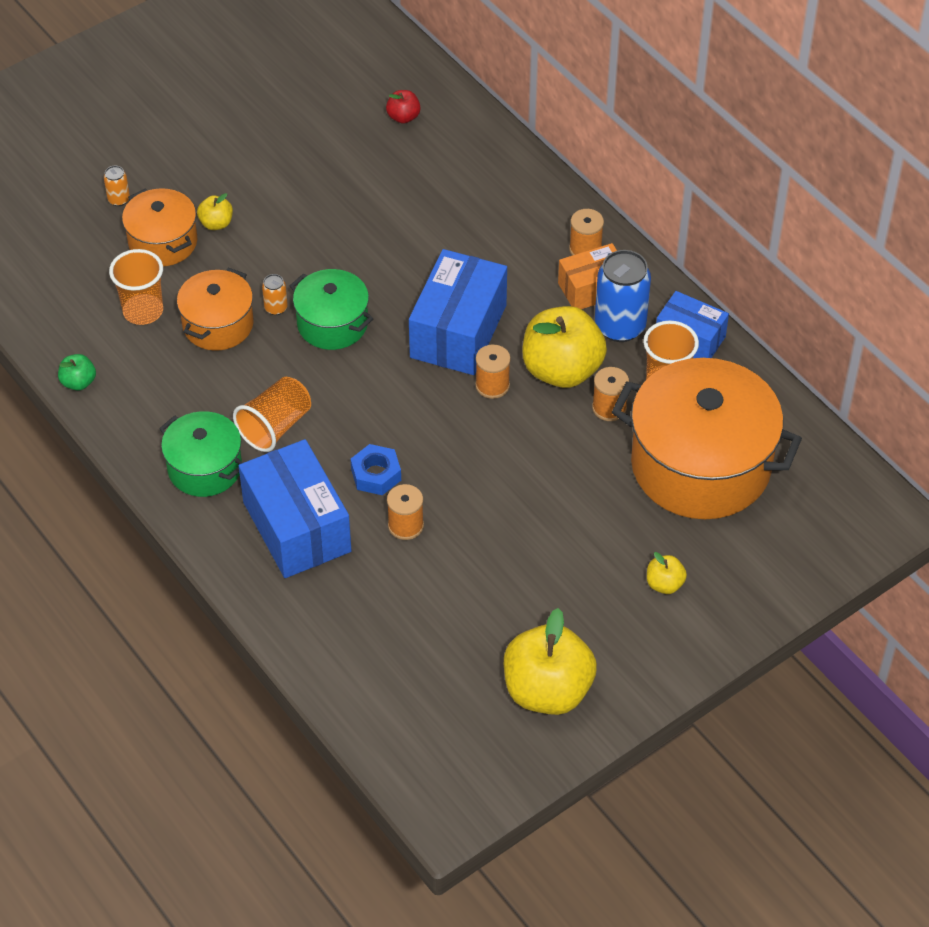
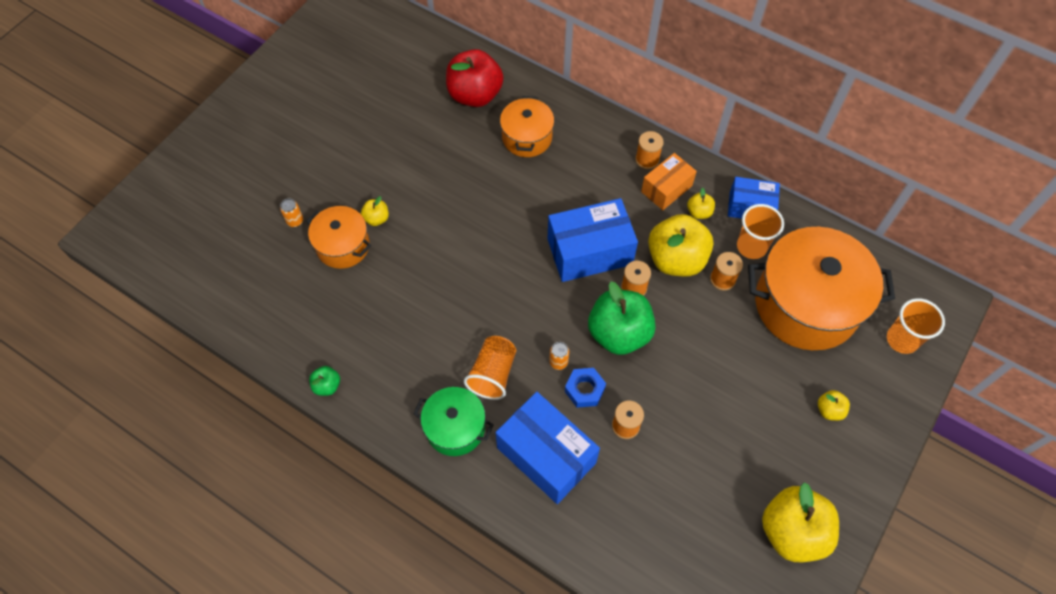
camera: 20 degrees left, 10 degrees up
orange cup [109,249,163,325] -> orange cup moved to [887,298,945,354]
orange pot [177,267,253,351] -> orange pot moved to [500,96,554,157]
orange can [262,274,288,315] -> orange can moved to [549,342,569,370]
green pot [290,269,373,350] -> none
red apple [386,90,421,124] -> red apple [446,49,504,107], size x2.23
blue box [409,249,507,375] -> blue box turned 75 degrees clockwise [548,198,638,282]
blue can [595,250,651,342] -> yellow apple [687,188,715,219]
none -> green apple [588,282,656,355]

